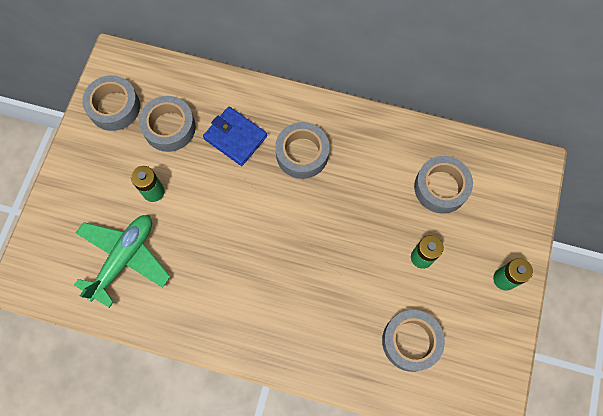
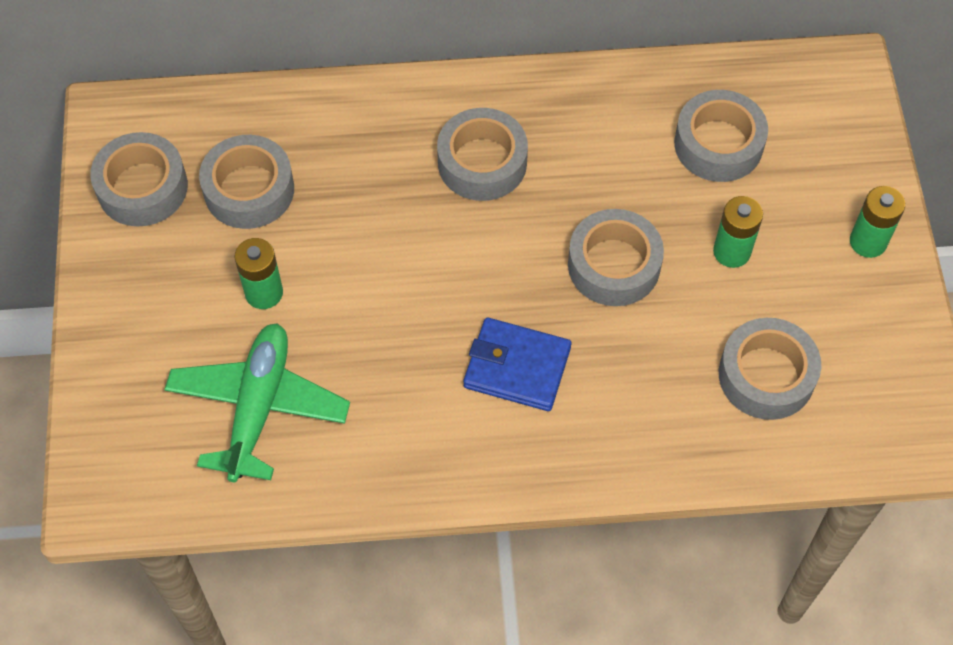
camera: 20 degrees left, 10 degrees down
blue wallet [203,106,267,166] -> blue wallet moved to [464,318,571,411]
none -> grey tape [568,209,664,306]

